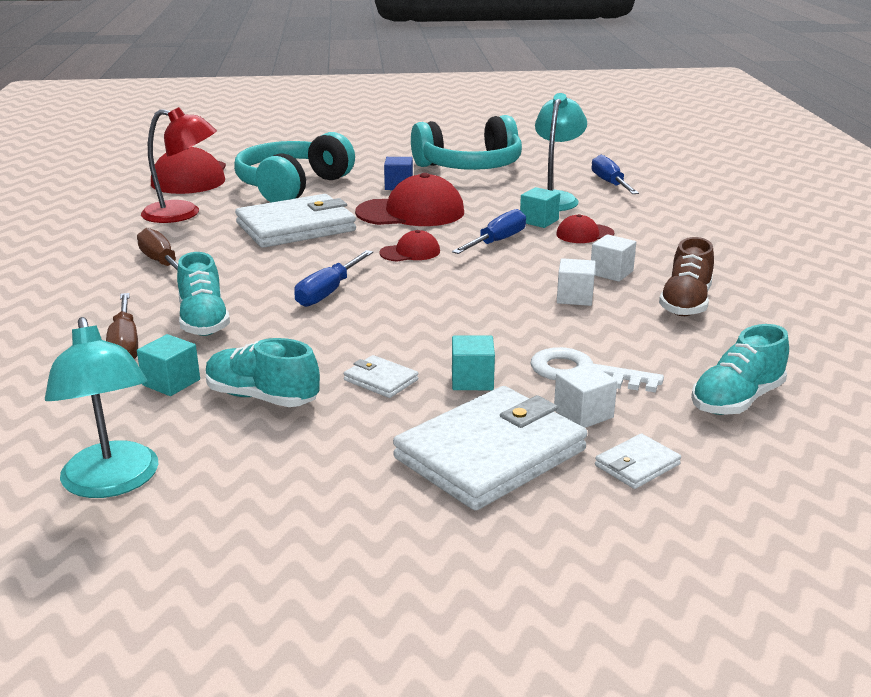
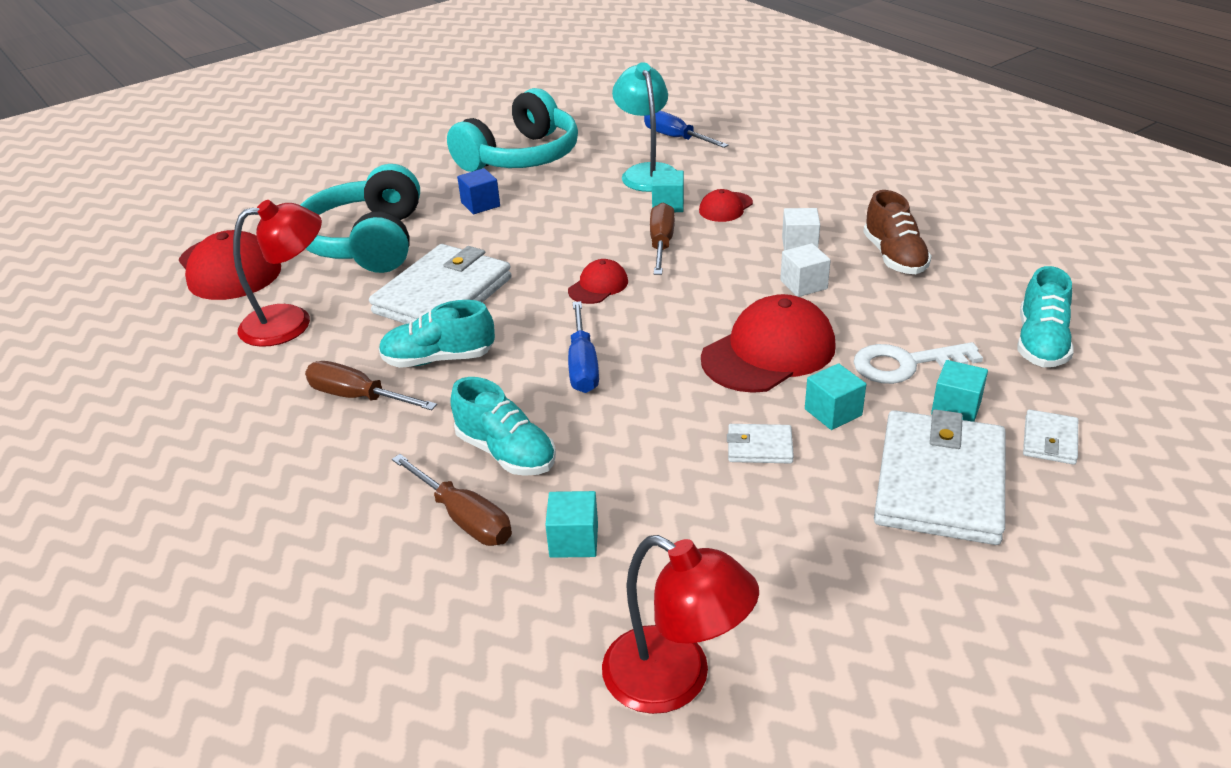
camera: 30 degrees left, 10 degrees up
turquoise lamp [45,317,158,498] -> red lamp [602,535,759,714]
turquoise shoe [206,338,320,407] -> turquoise shoe moved to [379,300,495,368]
red cap [355,173,464,226] -> red cap moved to [701,294,836,393]
blue screwdriver [452,209,526,254] -> brown screwdriver [650,203,675,275]
white cube [554,363,617,428] -> turquoise cube [931,360,988,422]

